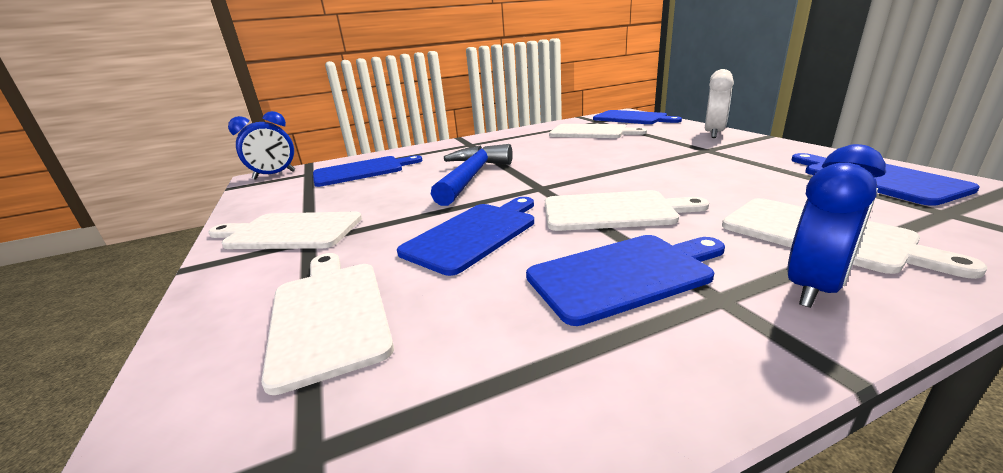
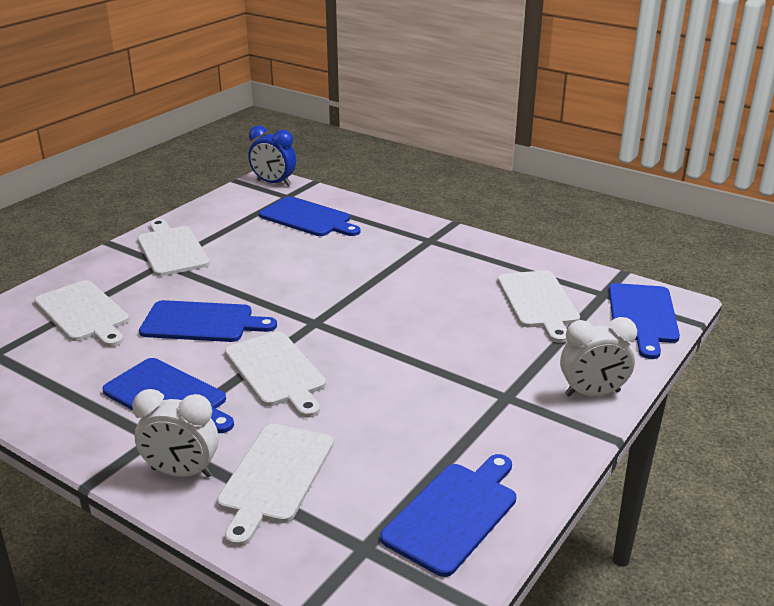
camera: 55 degrees right, 5 degrees up
white cutting board [261,253,394,395] -> white cutting board turned 105 degrees clockwise [34,280,129,347]
blue hammer [431,144,513,206] -> none
blue clock [787,144,886,308] -> white clock [132,389,219,477]

